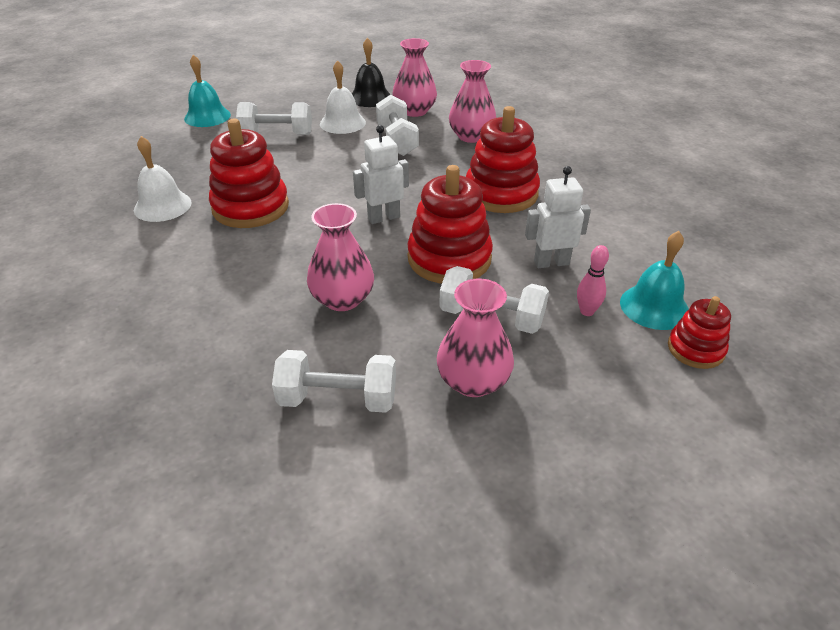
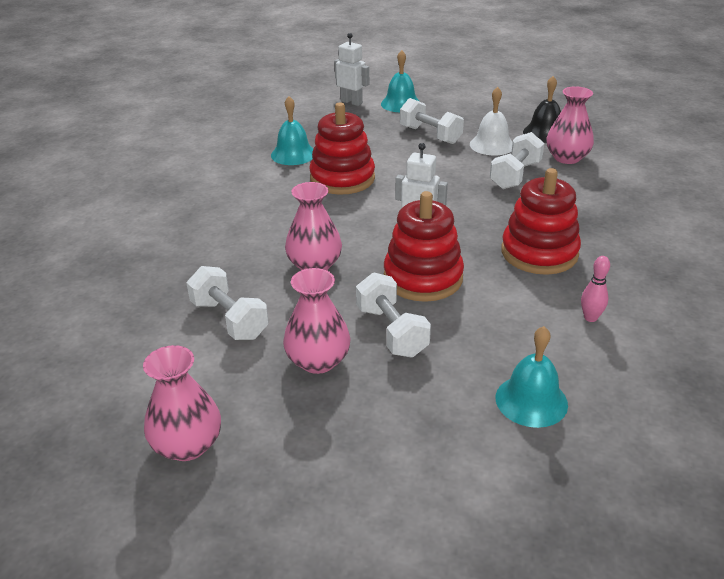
camera: 45 degrees right, 5 degrees down
white bell [134,136,191,222] -> turquoise bell [271,96,313,165]
pink vase [449,60,496,143] -> pink vase moved to [143,345,221,461]
white robot [525,166,591,268] -> white robot moved to [334,33,369,106]
pink bowling pin [577,245,609,316] -> pink bowling pin moved to [581,256,610,322]
red stacking toy [668,296,731,369] -> none

